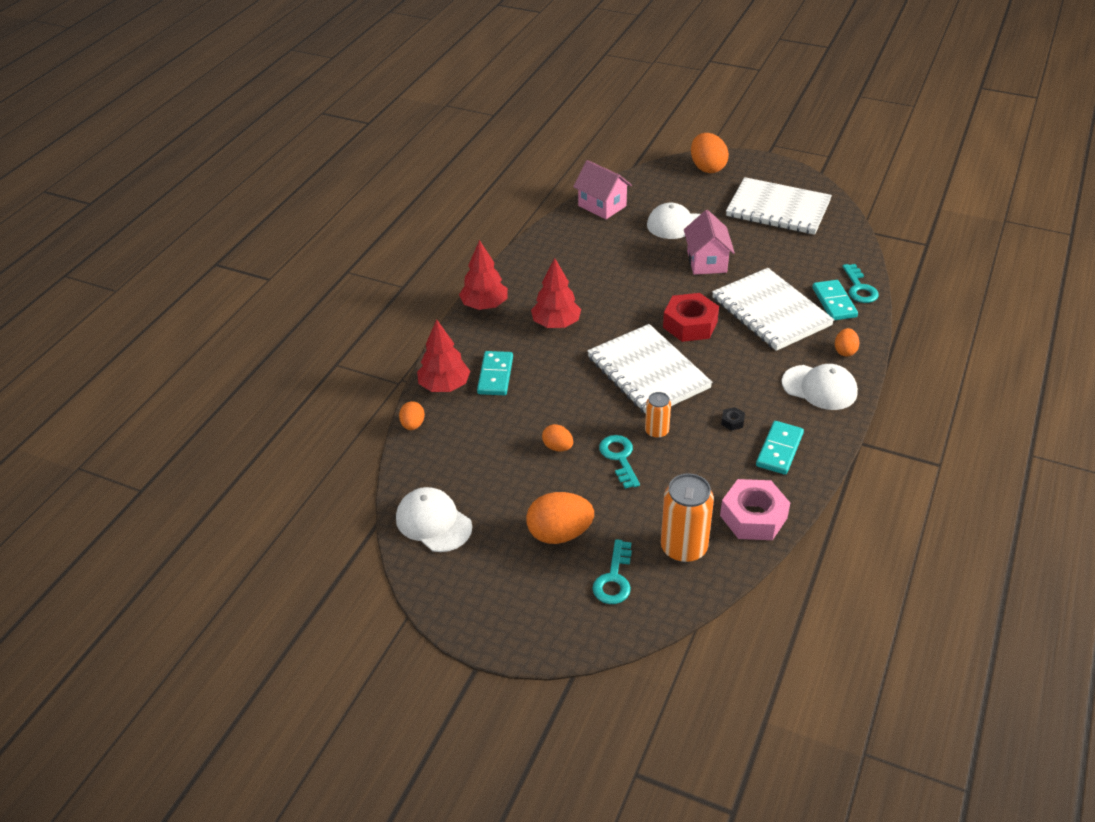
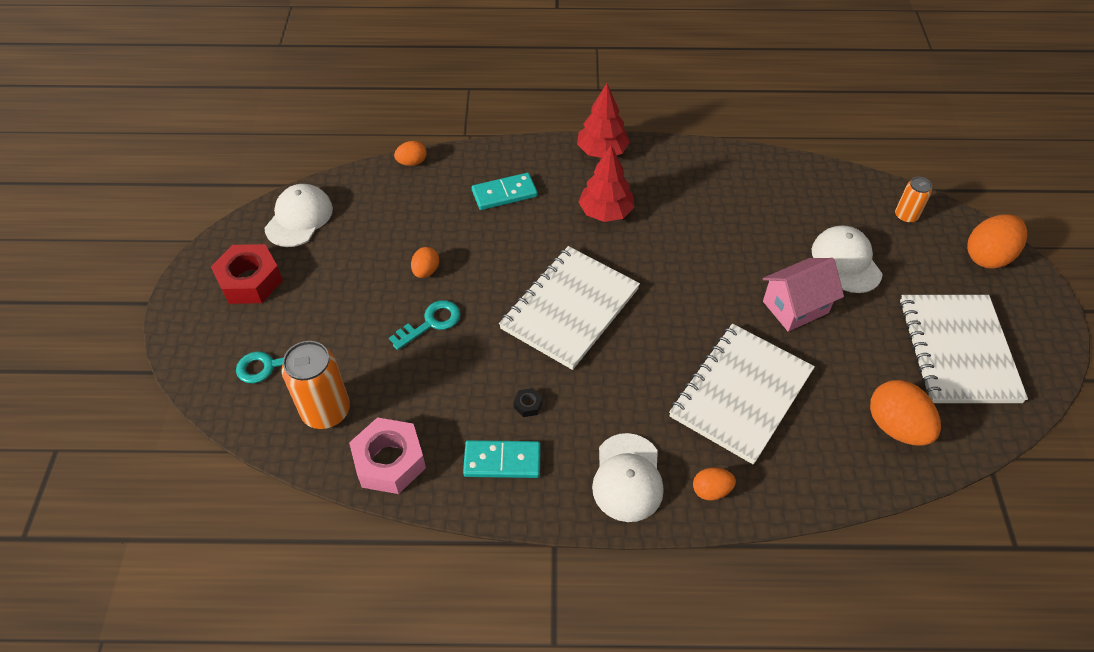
camera: 65 degrees right, 10 degrees up
red tree [417,319,470,392] -> none
orange egg [526,492,594,544] -> orange egg moved to [870,380,941,446]
pink house [573,160,632,219] -> none
orange can [645,392,671,439] -> orange can moved to [895,177,932,223]
red nut [663,293,719,342] -> red nut moved to [211,244,283,304]
turquoise domino [812,280,858,320] -> none
turquoise key [842,264,879,303] -> none

